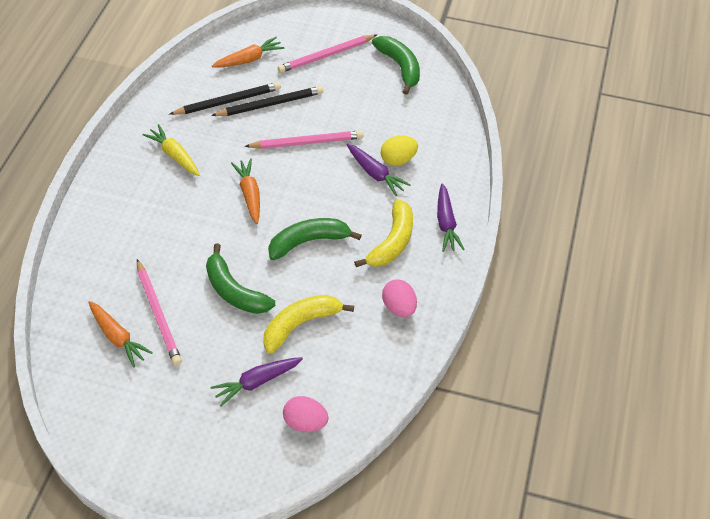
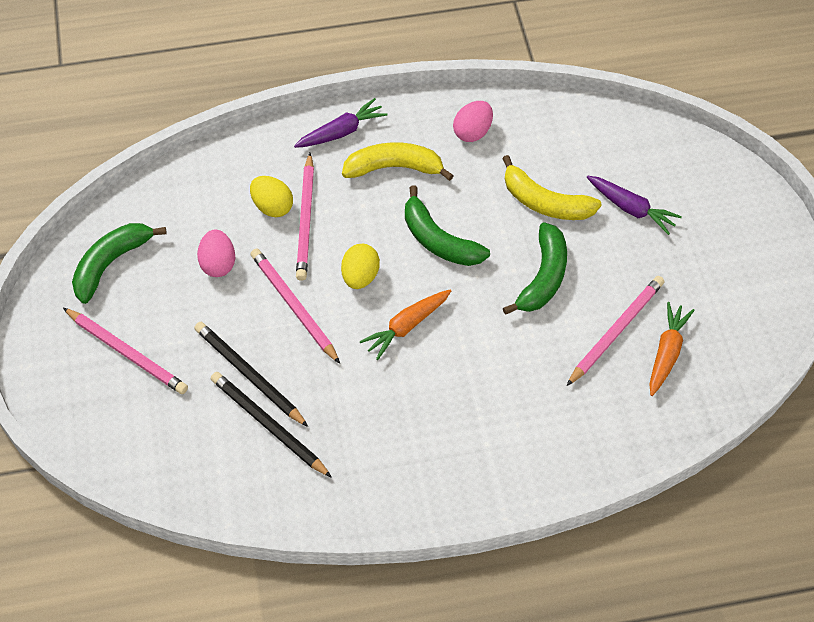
camera: 115 degrees left, 5 degrees up
yellow carrot [142,124,200,176] -> none
orange carrot [212,37,284,67] -> none
pink egg [283,396,329,432] -> pink egg moved to [197,229,235,277]
purple carrot [347,144,411,196] -> pink pencil [296,153,314,281]
none -> yellow egg [341,244,380,289]

